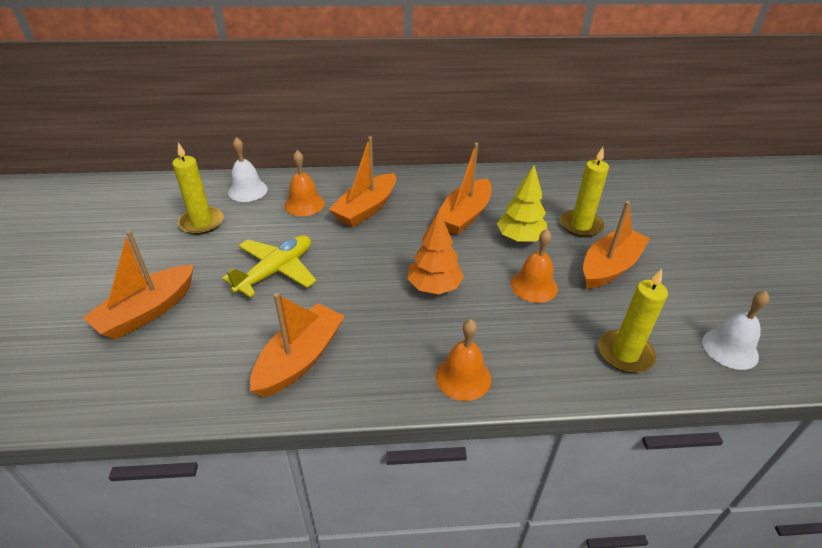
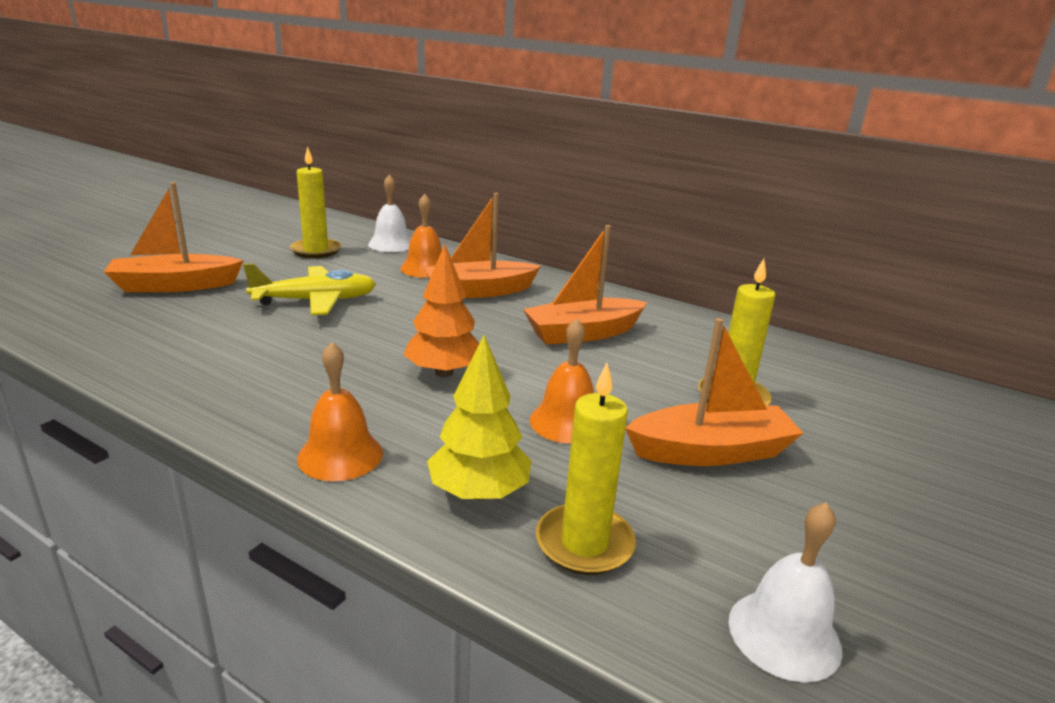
camera: 35 degrees right, 15 degrees down
orange boat [250,293,345,397] -> none
yellow tree [497,165,547,242] -> yellow tree moved to [427,335,531,500]

